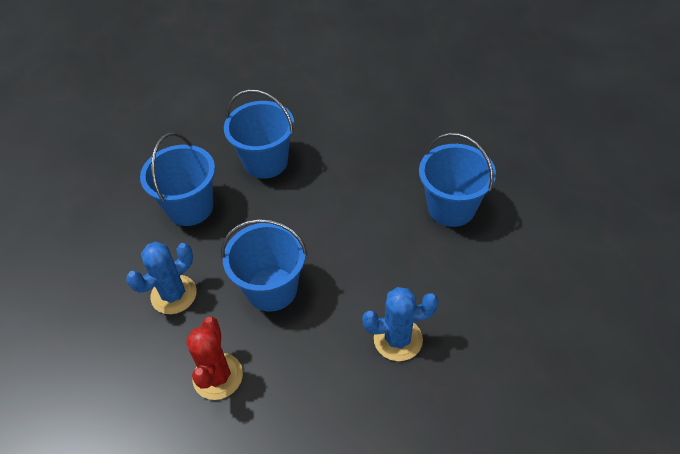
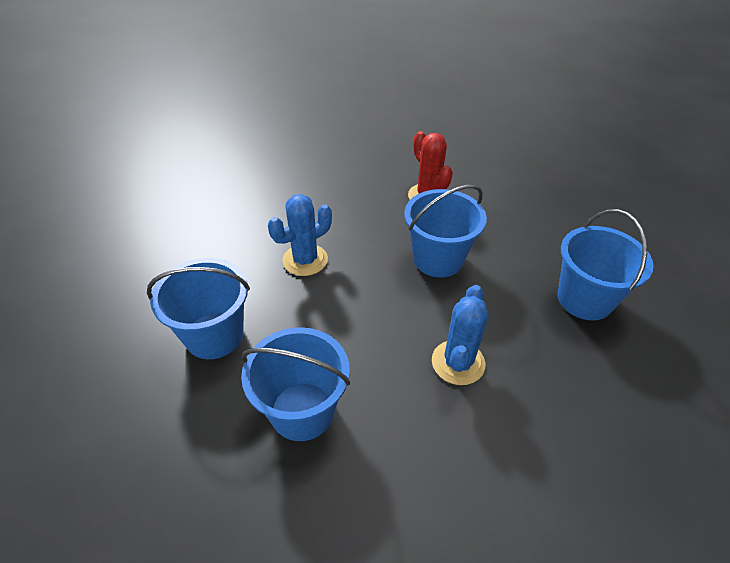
camera: 150 degrees right, 5 degrees down
blue cactus [126,242,197,314] -> blue cactus moved to [432,285,489,385]
blue bucket [224,89,294,179] -> blue bucket moved to [147,258,250,359]

